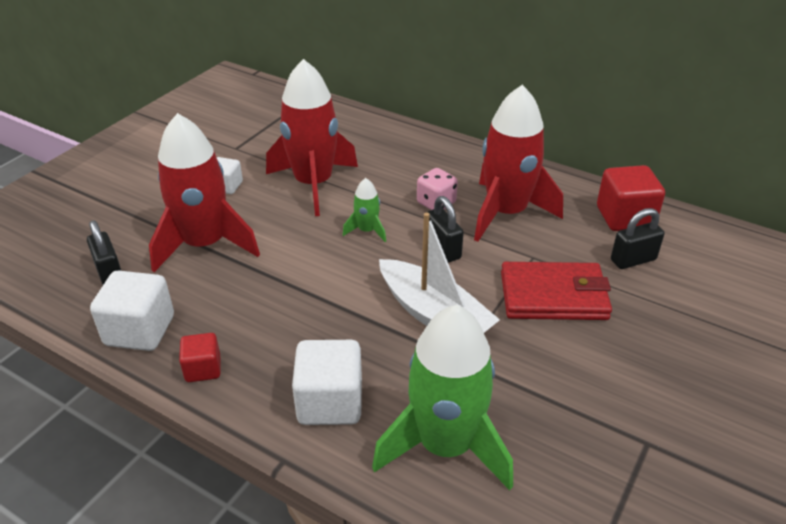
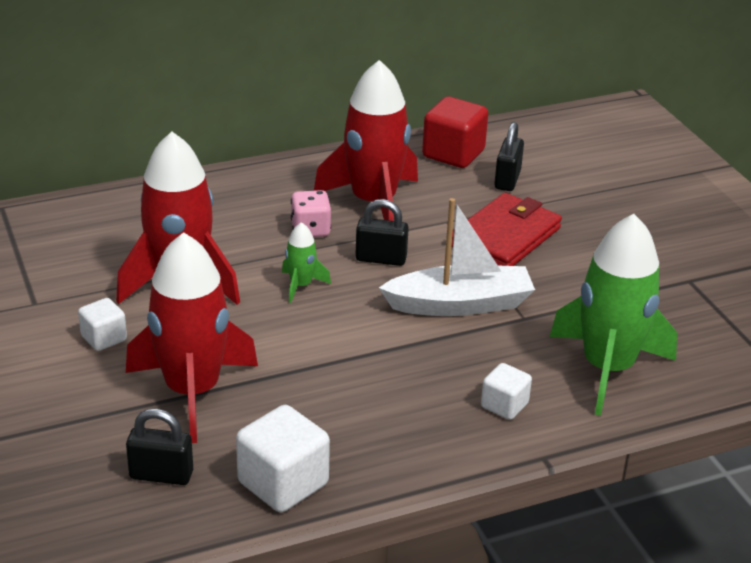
camera: 55 degrees left, 5 degrees down
red cube [179,333,220,382] -> none
white cube [292,340,362,425] -> white cube [481,363,532,420], size x0.58

